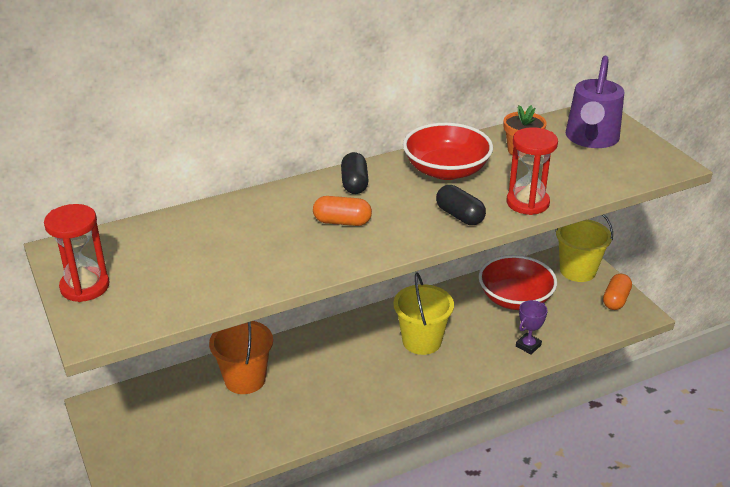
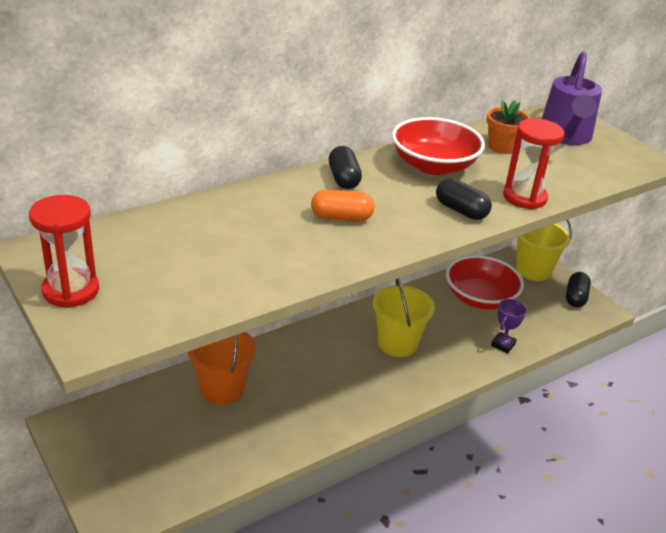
camera: 10 degrees left, 0 degrees up
orange capsule [603,274,632,310] -> black capsule [566,272,591,308]

